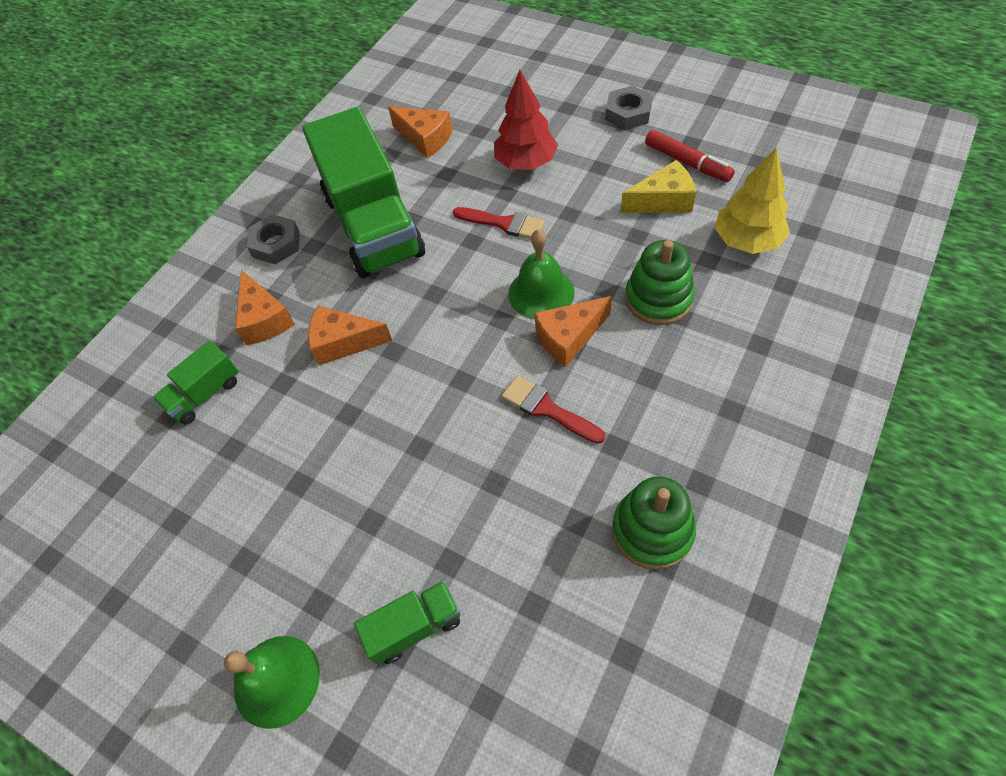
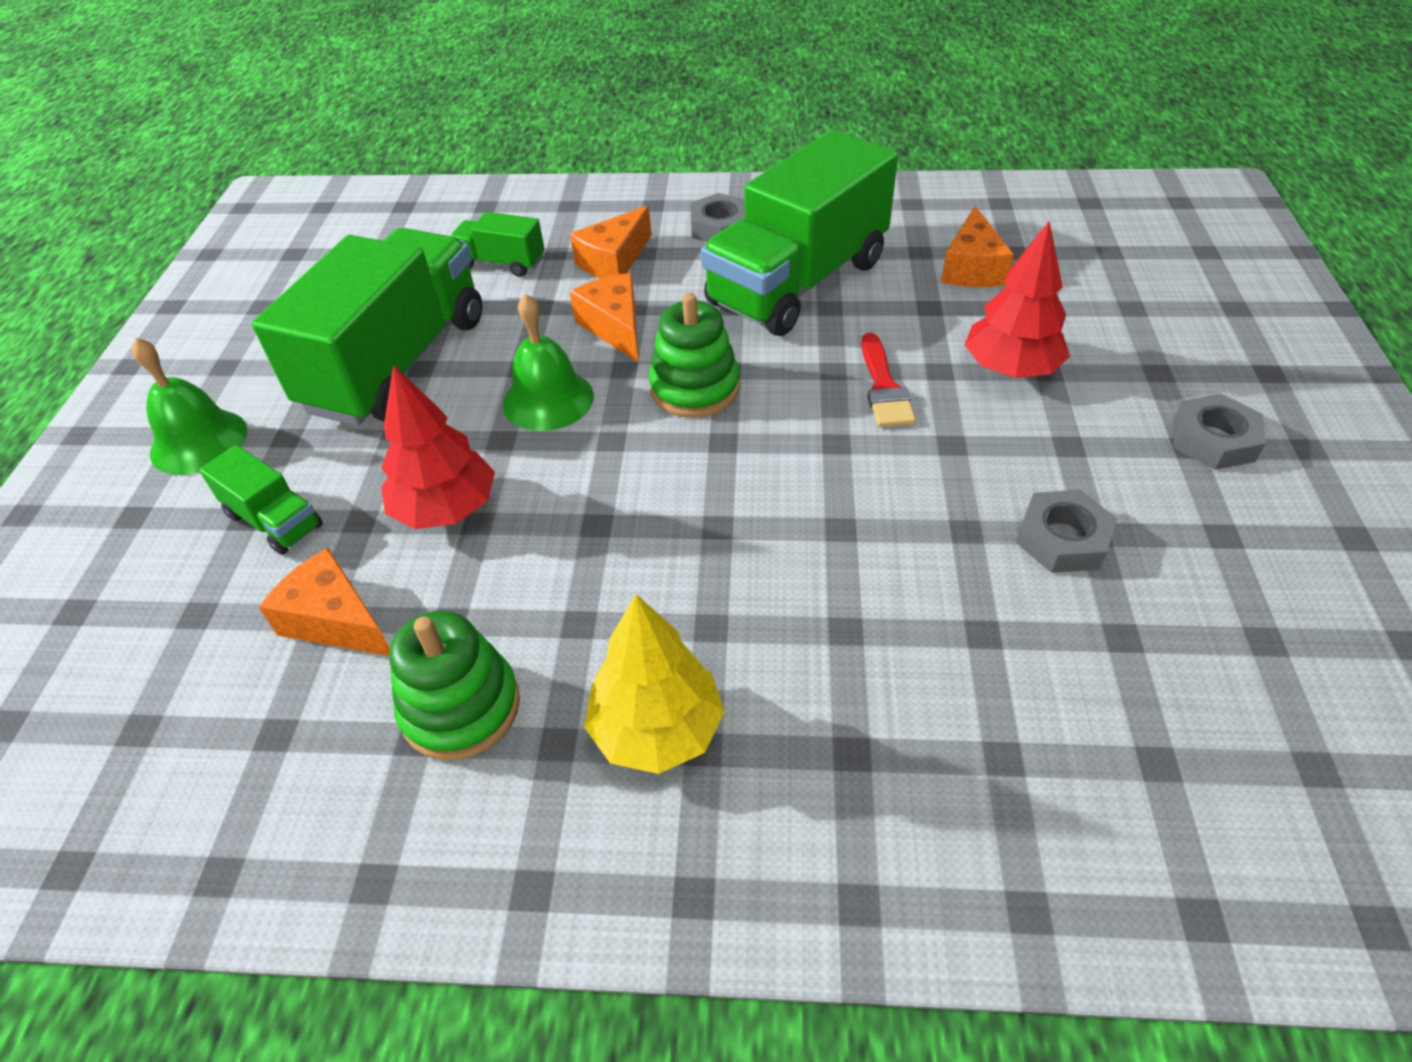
camera: 60 degrees right, 10 degrees down
red brush [502,376,605,444] -> none
green bell [508,230,575,320] -> green bell moved to [503,294,594,431]
orange cheese [535,296,612,367] -> orange cheese moved to [259,548,390,656]
yellow cheese [621,160,696,213] -> grey nut [1016,490,1117,573]
green stacking toy [625,240,695,325] -> green stacking toy moved to [649,293,740,418]
red marker [645,130,735,182] -> none
yellow tree [715,147,790,254] -> yellow tree moved to [584,594,725,774]
none -> green truck [252,228,482,426]
none -> red tree [381,365,495,529]

